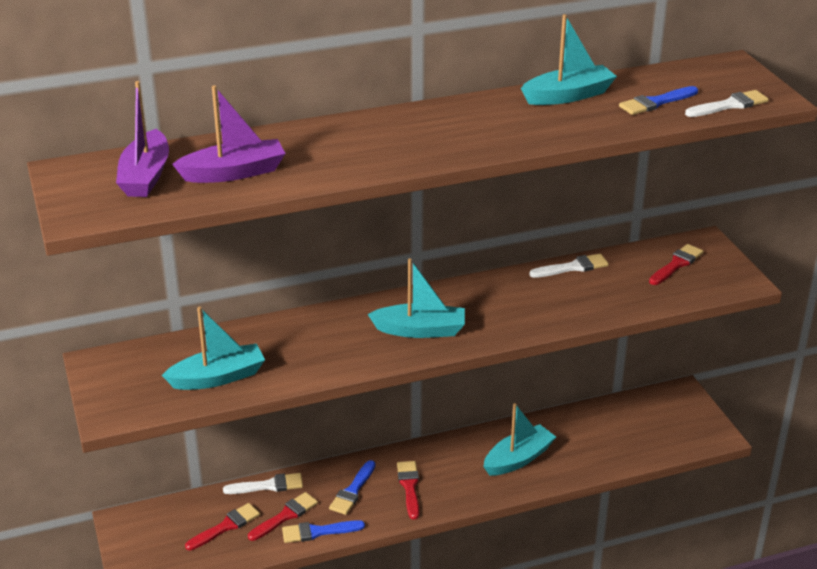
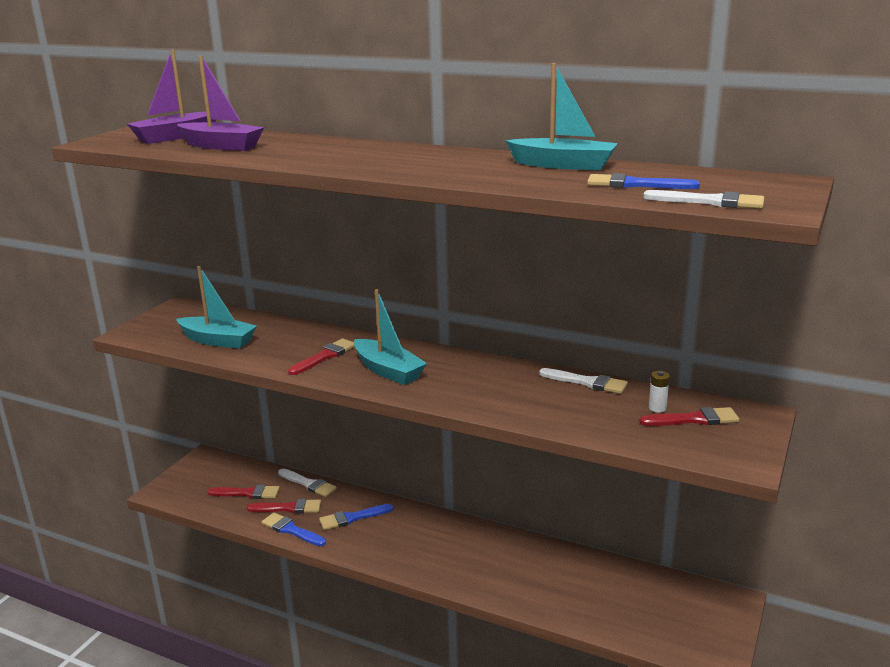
camera: 45 degrees right, 10 degrees down
red brush [397,461,419,520] -> red brush moved to [288,338,355,375]
turquoise boat [483,403,556,476] -> none
none -> white battery [649,371,670,413]

